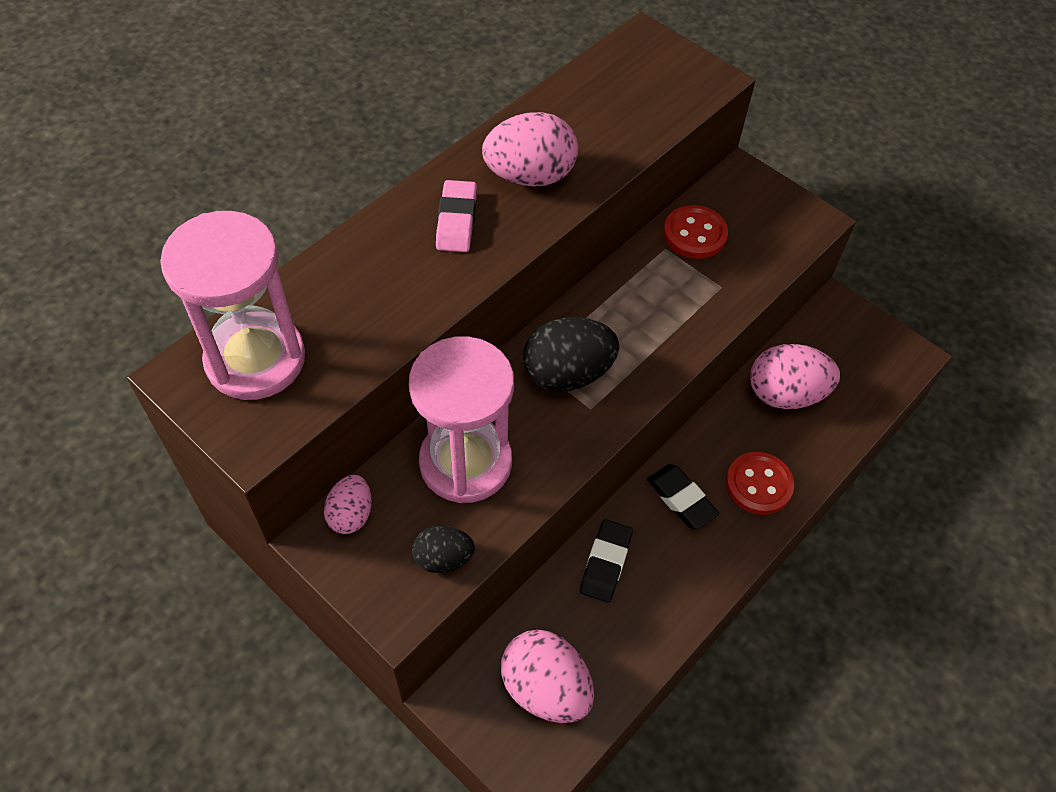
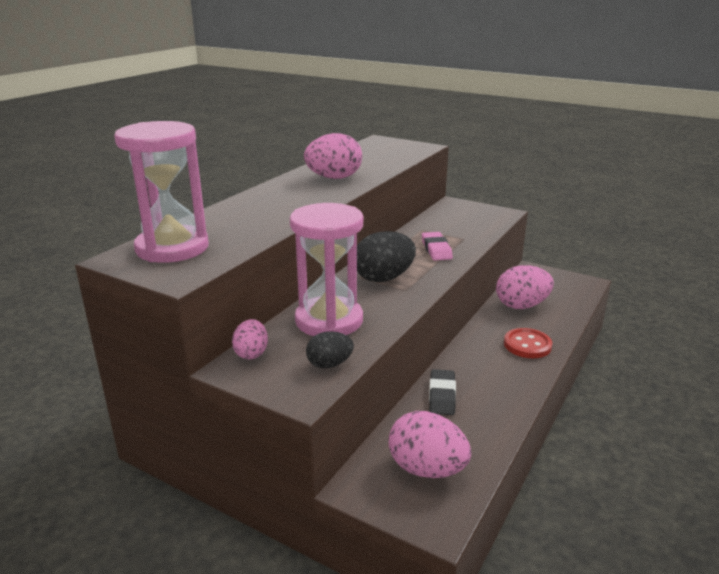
camera: 10 degrees left, 30 degrees down
pink eraser [436,180,477,252] -> pink eraser moved to [422,232,453,260]
black eraser [647,464,719,529] -> none
red button [664,205,728,259] -> none

